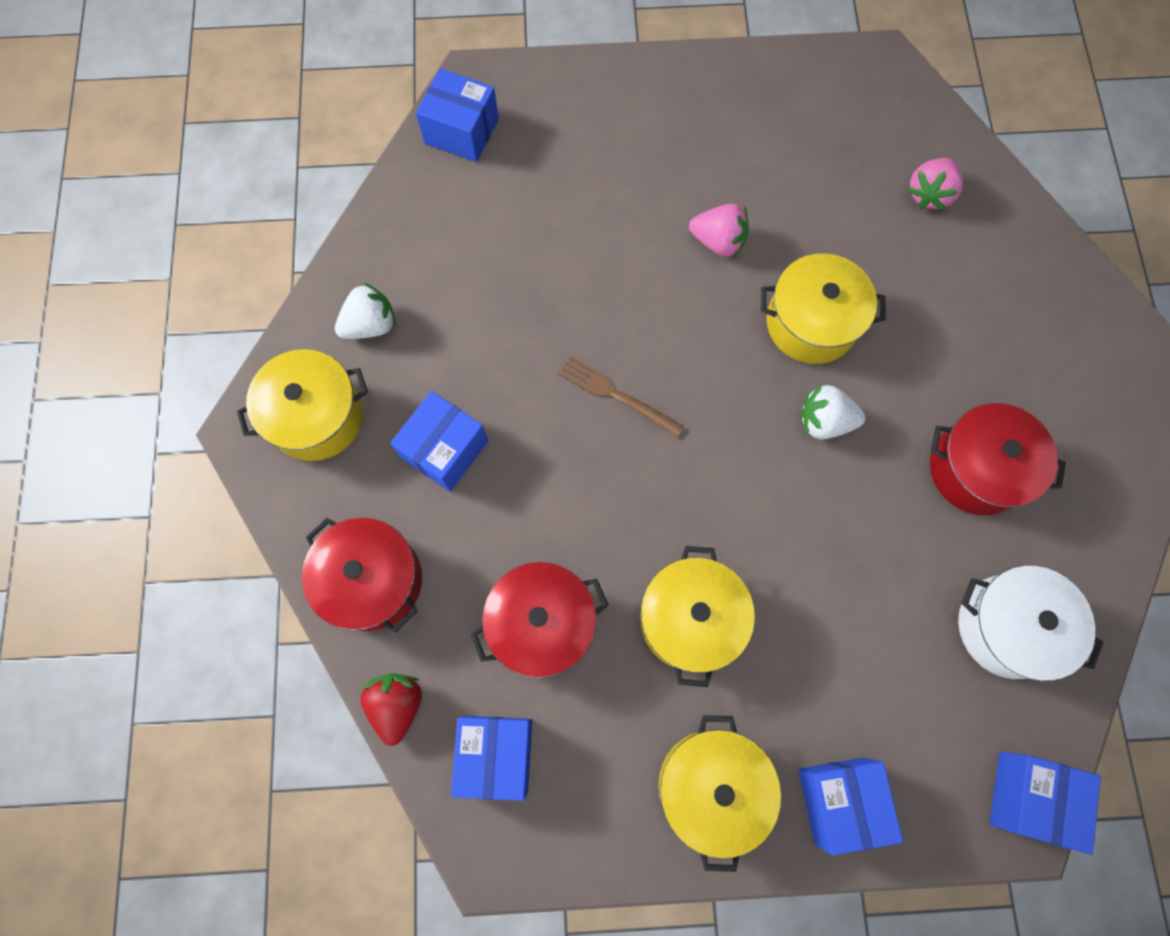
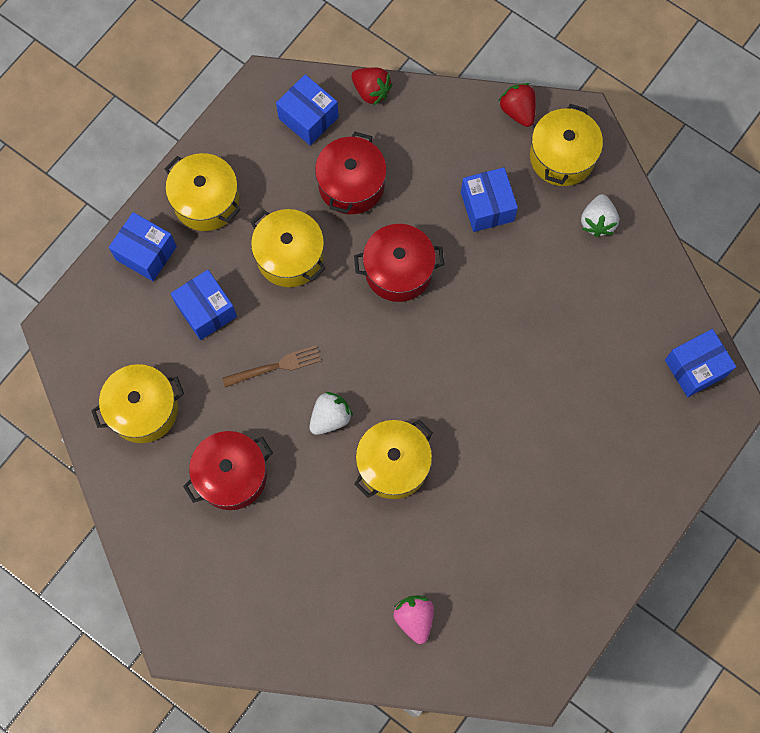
camera: 130 degrees right, 0 degrees up
red pot [302,518,422,633] -> red pot moved to [354,224,444,302]
brown fork [558,356,684,438] -> brown fork moved to [222,345,321,387]
pink strawberry [689,203,749,257] -> none
white pot [958,565,1103,681] -> yellow pot [91,364,184,443]
blue box [990,751,1101,855] -> blue box moved to [171,270,237,340]
none -> red strawberry [499,83,536,127]

